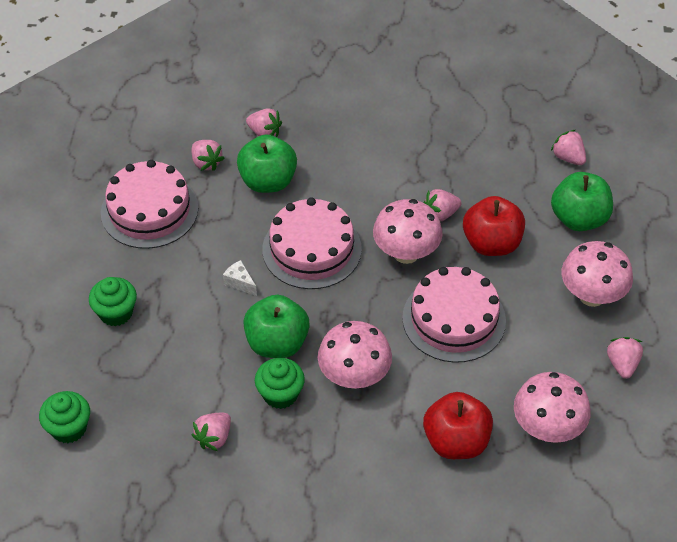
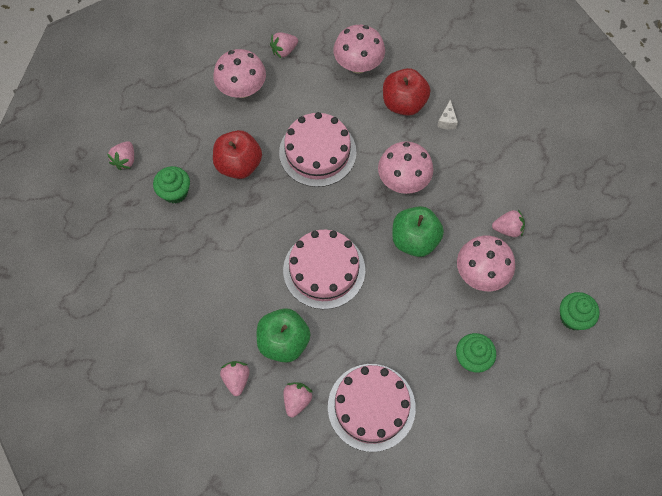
camera: 125 degrees left, 15 degrees up
white cheese [223,260,257,296] -> white cheese moved to [437,99,458,130]
green cupcake [255,358,305,409] -> green cupcake moved to [153,166,190,204]
pink mushroom [373,199,443,264] -> pink mushroom moved to [457,235,515,291]
pink strawberry [423,189,462,222] -> none
green apple [551,172,613,231] -> none

